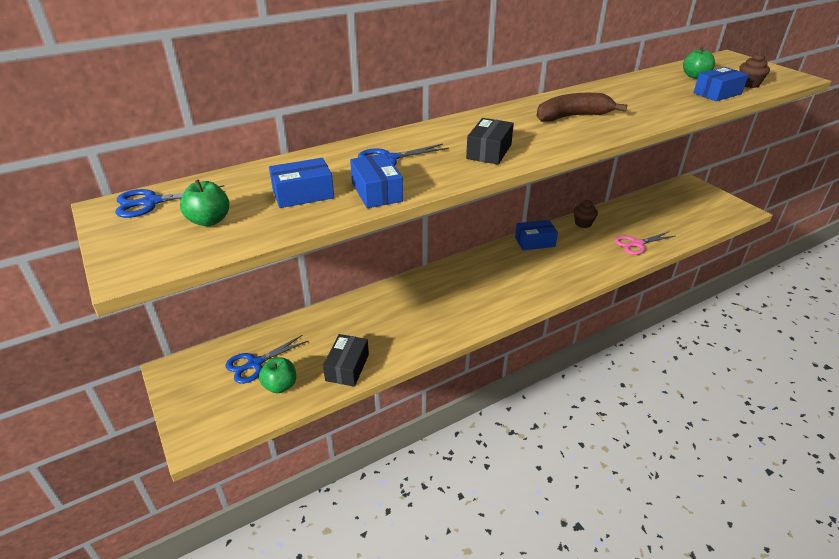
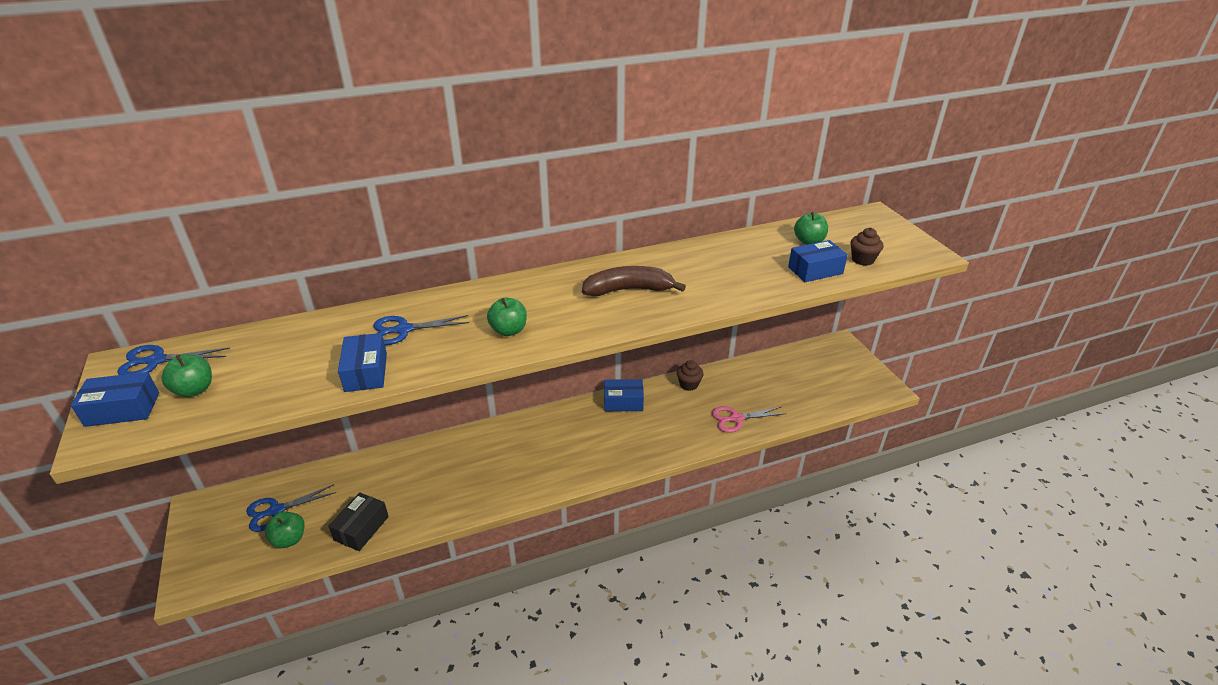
camera: 10 degrees right, 0 degrees up
blue box [269,158,334,208] -> blue box moved to [71,372,159,427]
black box [466,118,514,165] -> green apple [487,298,527,336]

